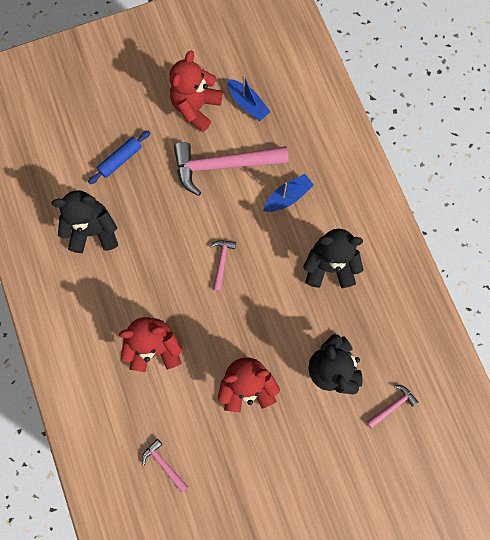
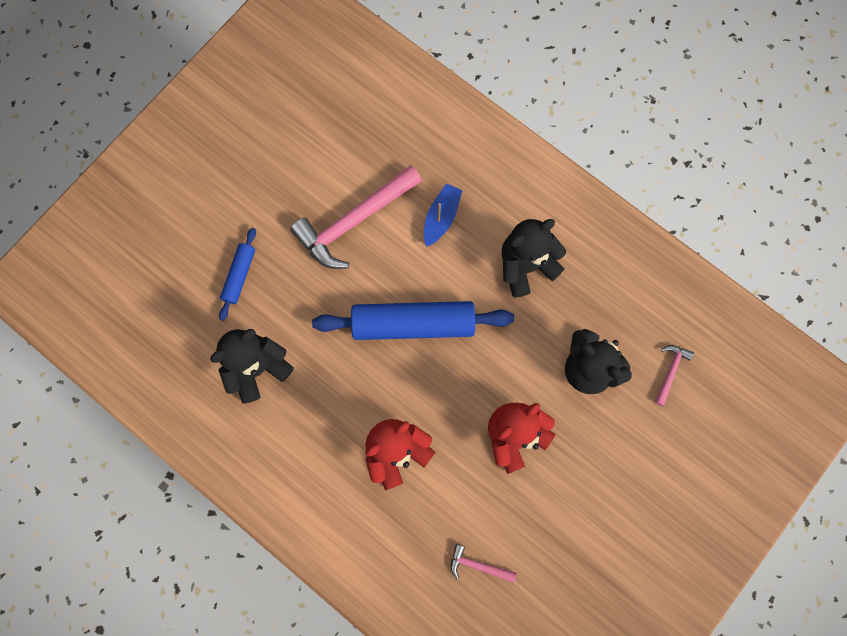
camera: 30 degrees left, 0 degrees up
red teddy bear [169,51,223,132] -> none
pink hammer [210,240,236,291] -> blue rolling pin [312,301,514,340]
blue boat [227,75,270,121] -> none

